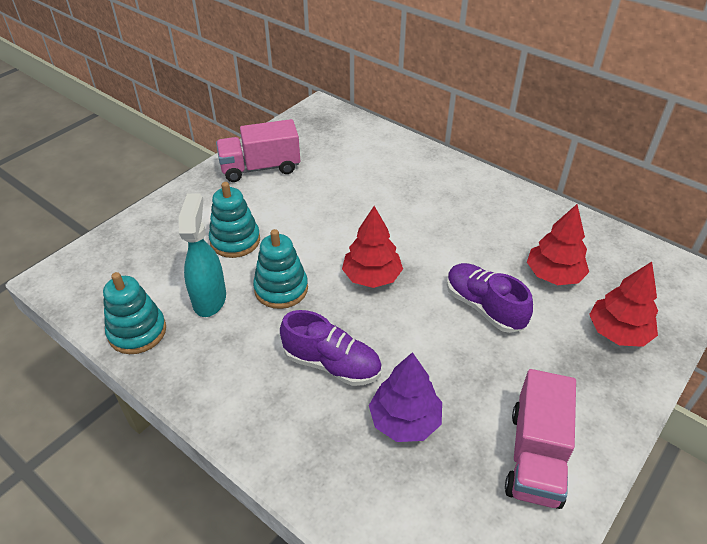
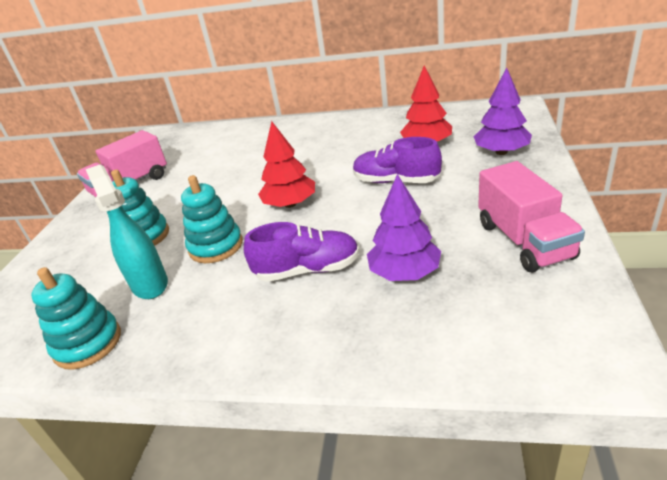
camera: 25 degrees left, 10 degrees down
red tree [589,262,658,347] -> purple tree [474,68,532,155]

